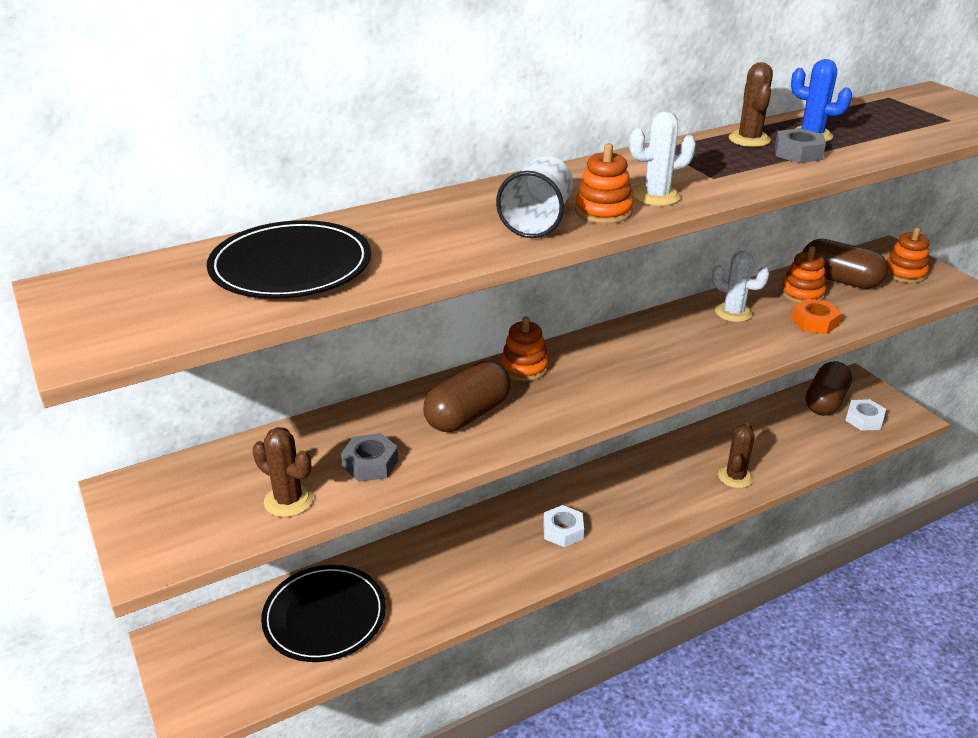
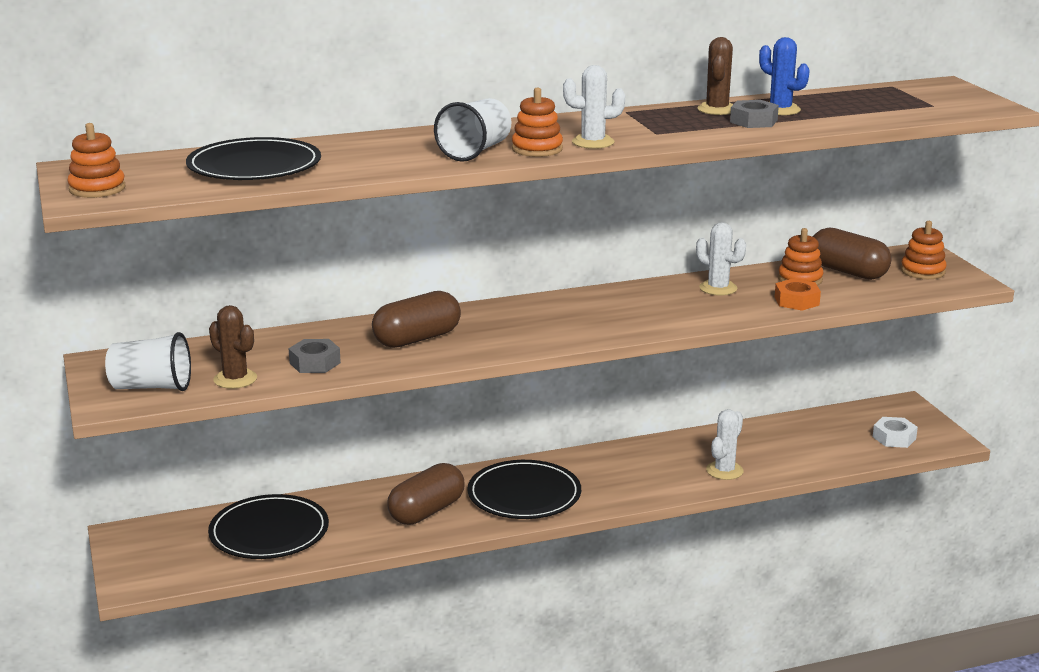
camera: 10 degrees right, 10 degrees down
orange stacking toy [501,316,549,381] -> orange stacking toy moved to [68,123,125,198]
white nut [543,505,584,547] -> black plate [467,460,581,519]
brown cactus [718,422,755,488] -> white cactus [706,409,744,480]
brown capsule [806,361,852,416] -> brown capsule moved to [387,463,465,525]
none -> white cup [105,332,191,391]

